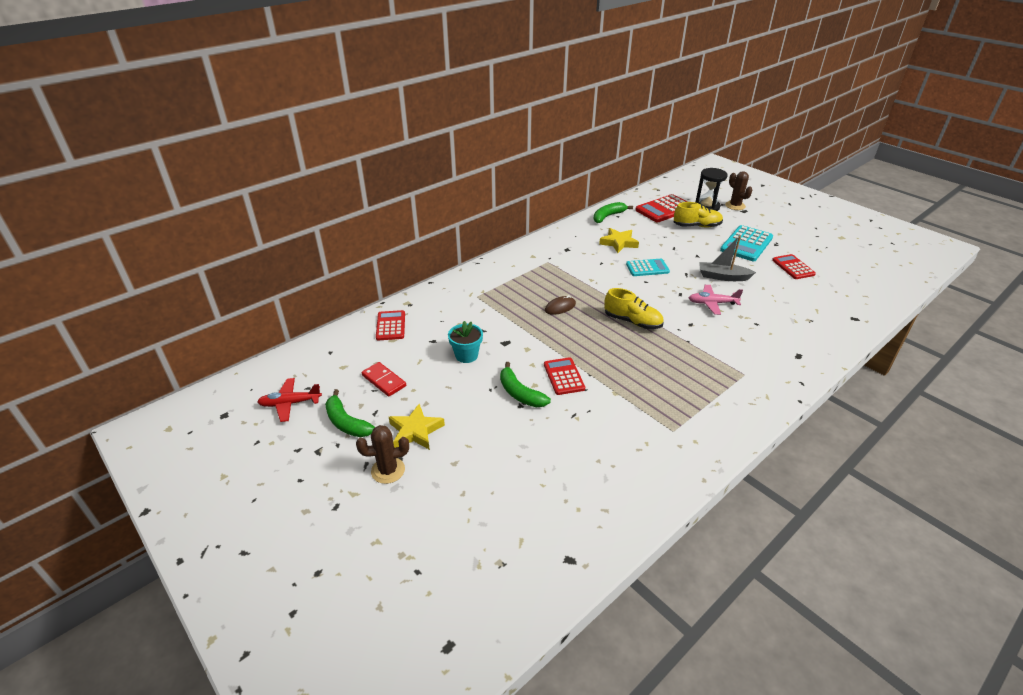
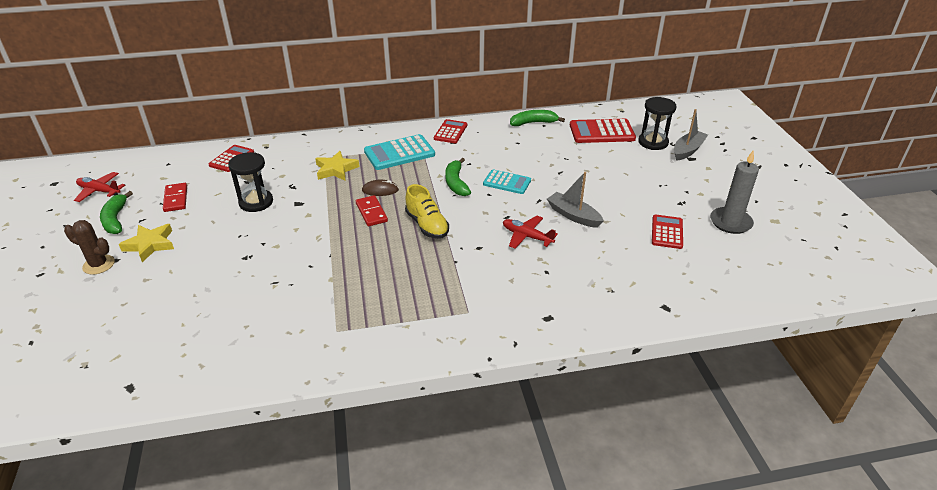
camera: 30 degrees right, 0 degrees up
turquoise flower pot [448,321,483,363] -> black hourglass [228,152,273,212]
green banana [500,362,551,407] -> green banana moved to [445,158,471,196]
red calculator [544,357,585,395] -> red calculator moved to [434,119,467,143]
yellow star [599,228,639,253] -> yellow star moved to [315,151,359,181]
yellow shoe [674,202,723,228] -> none
pink plane [689,285,743,315] -> red plane [503,216,558,249]
turquoise calculator [720,225,773,261] -> turquoise calculator moved to [364,134,435,170]
brown cactus [725,171,752,210] -> grey boat [674,109,708,161]
none -> red domino [356,195,388,226]
none -> grey candle [710,150,759,234]

